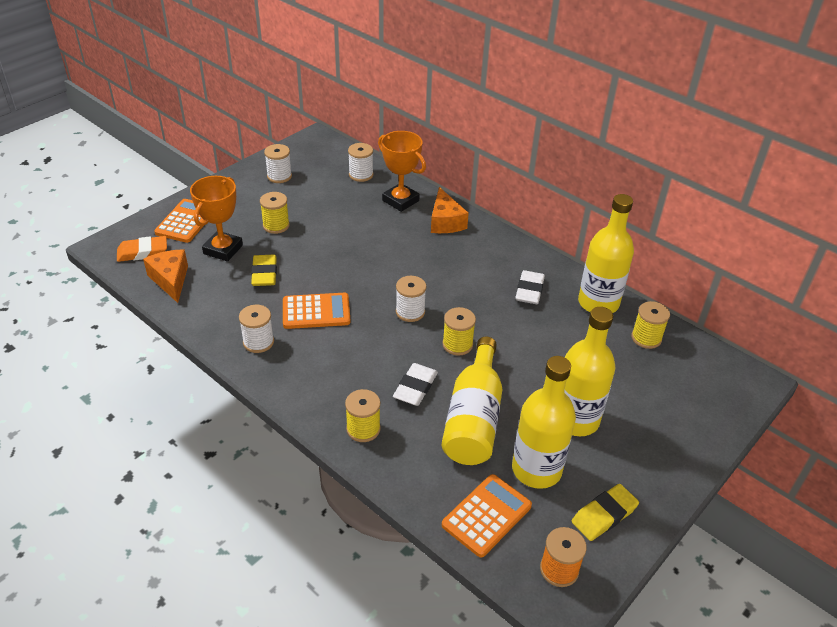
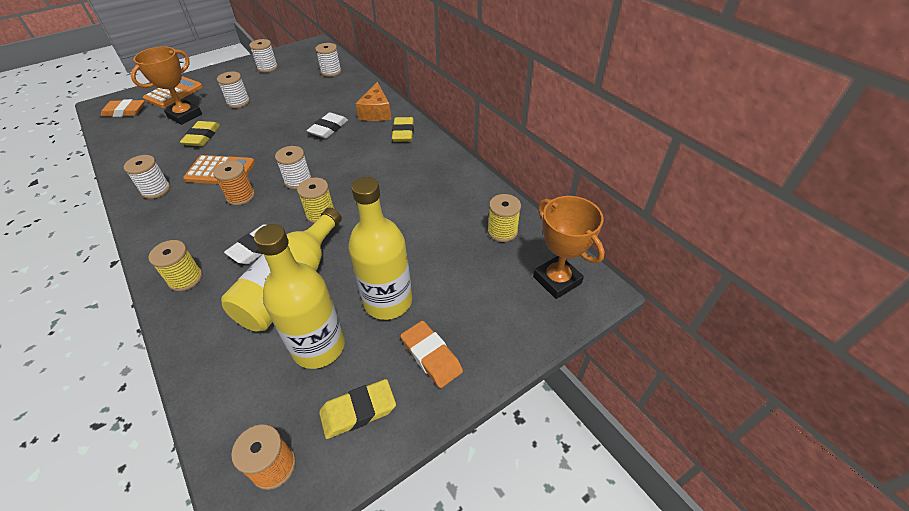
camera: 15 degrees right, 5 degrees up
orange cheese [143,250,188,303] -> none
yellow spool [260,192,290,234] -> white spool [217,71,250,108]
orange trophy [378,131,426,212] -> orange trophy moved to [533,196,605,299]
orange calculator [442,474,532,558] -> none
white eraser [515,270,545,304] -> white eraser moved to [307,112,348,139]
yellow bottle [578,194,634,313] -> none
none -> orange spool [213,161,255,205]
none -> yellow eraser [392,117,414,142]
none -> orange eraser [401,321,463,388]

